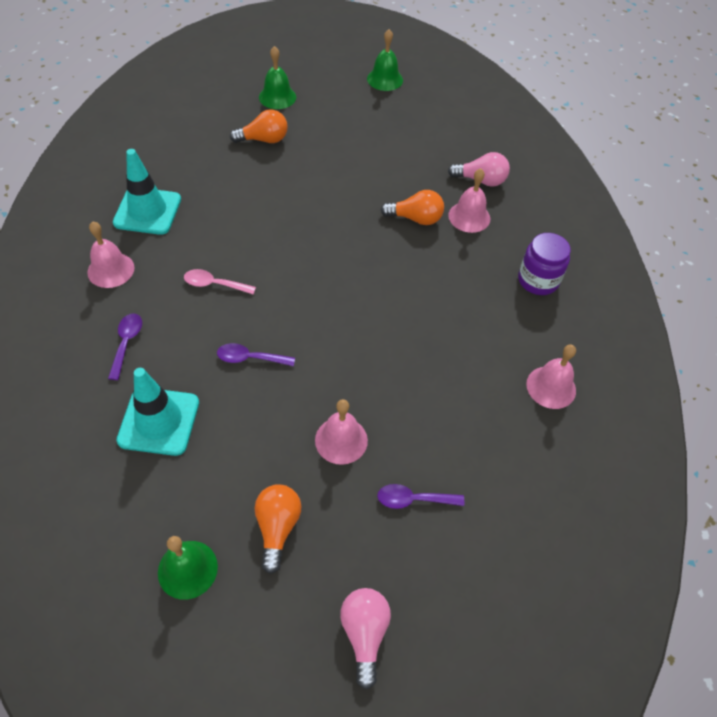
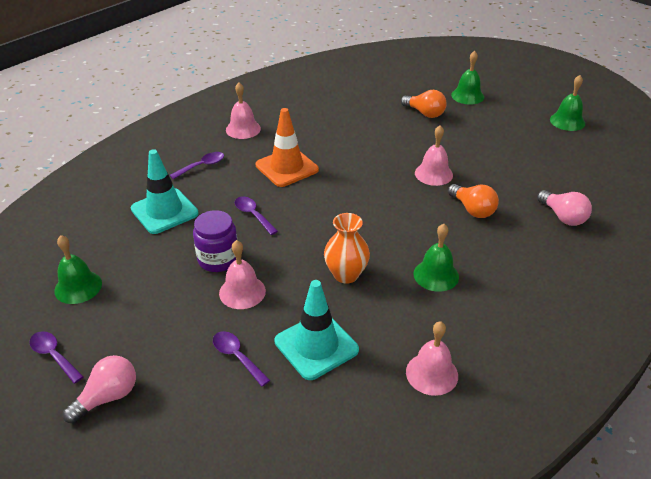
camera: 50 degrees right, 15 degrees down
turquoise traffic cone [113,149,181,235] -> turquoise traffic cone moved to [275,280,359,380]
pink spoon [184,269,256,295] -> orange traffic cone [256,108,319,187]
orange light bulb [255,484,301,574] -> none
pink bell [448,168,490,233] -> pink bell moved to [415,125,453,186]
purple jar [518,233,571,295] -> purple jar moved to [193,210,237,272]
none -> purple spoon [29,331,83,384]
none -> orange vase [324,213,370,284]
none -> green bell [413,224,459,292]

